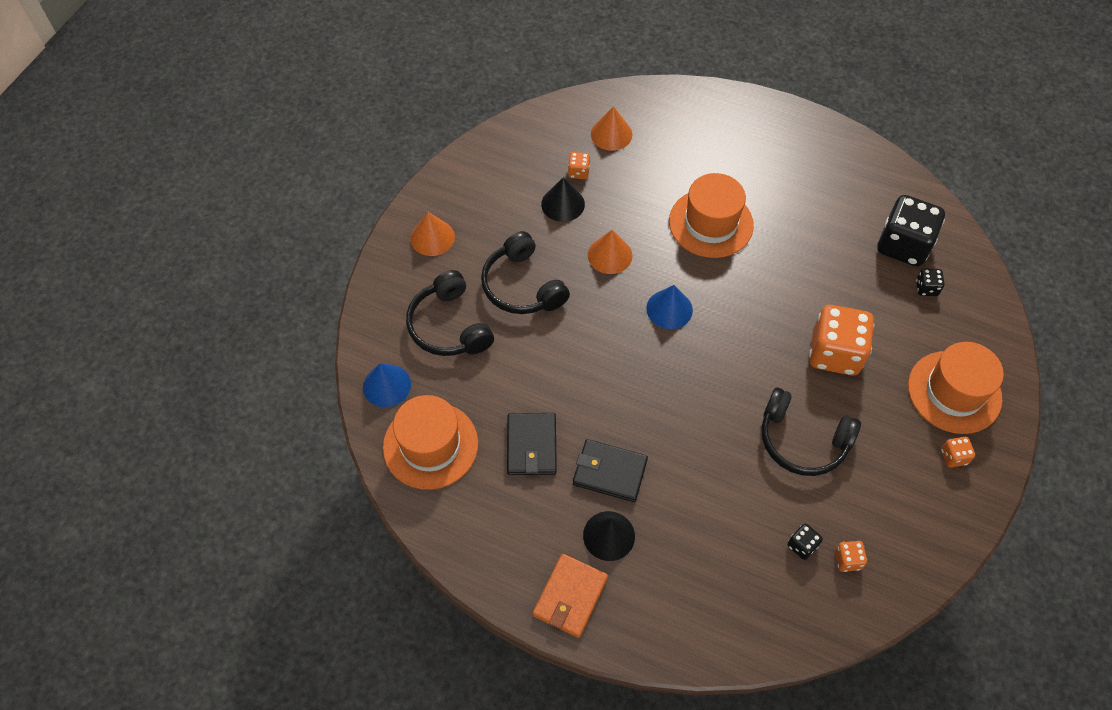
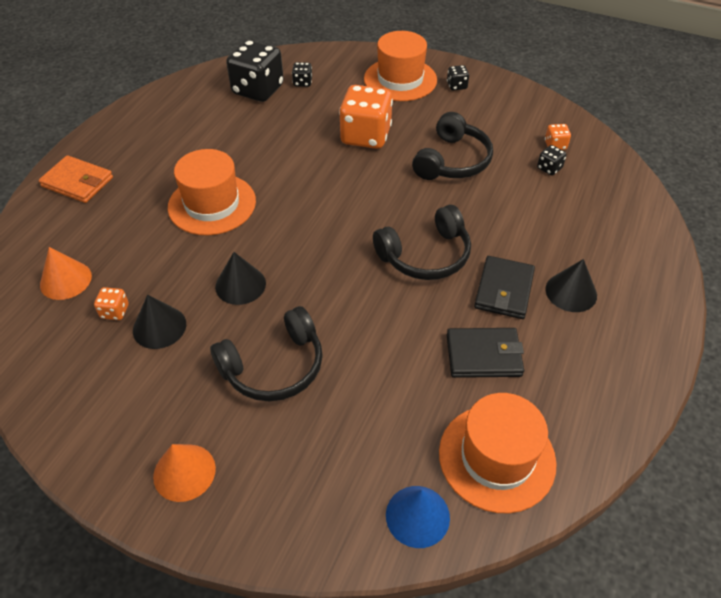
camera: 90 degrees left, 10 degrees down
black headphones [406,270,494,356] -> black headphones moved to [373,205,471,280]
orange wallet [533,554,608,638] -> orange wallet moved to [39,155,113,203]
orange cone [588,230,632,274] -> black cone [215,252,266,305]
blue cone [646,285,693,329] -> none
orange dice [941,437,975,468] -> black dice [447,65,469,90]

